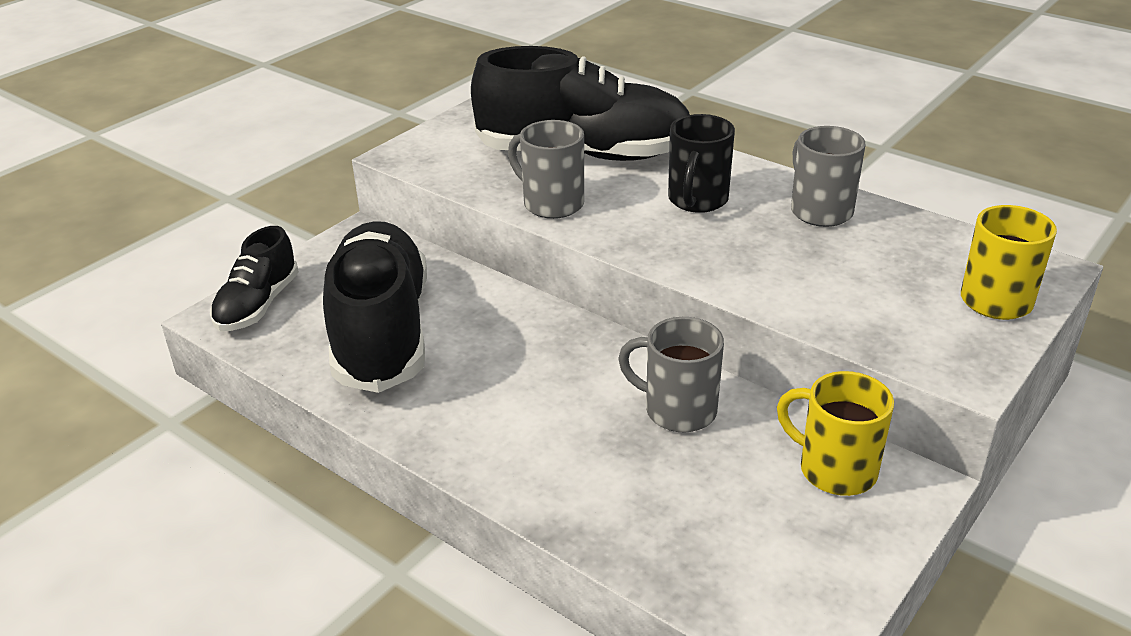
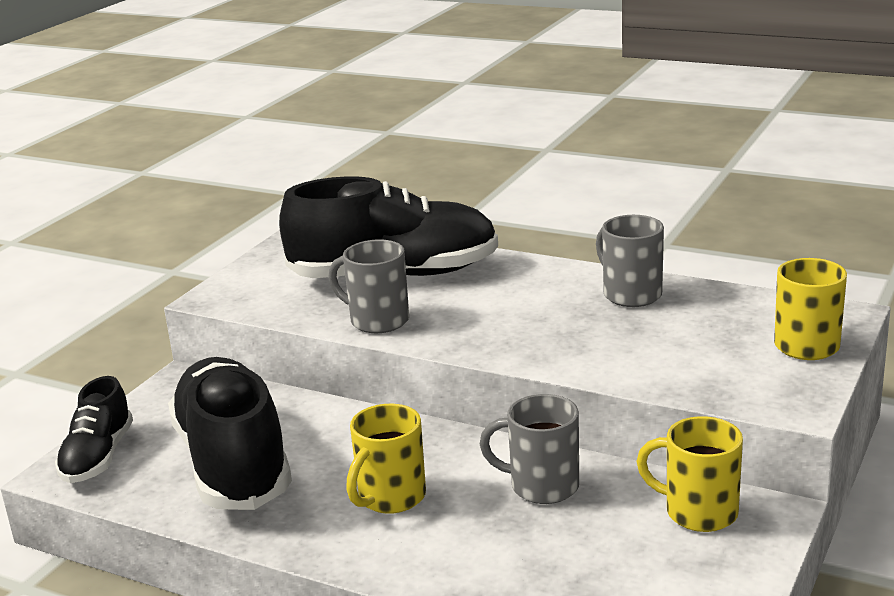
camera: 10 degrees left, 10 degrees down
black mug [668,114,735,213] -> none
none -> yellow mug [346,404,426,514]

